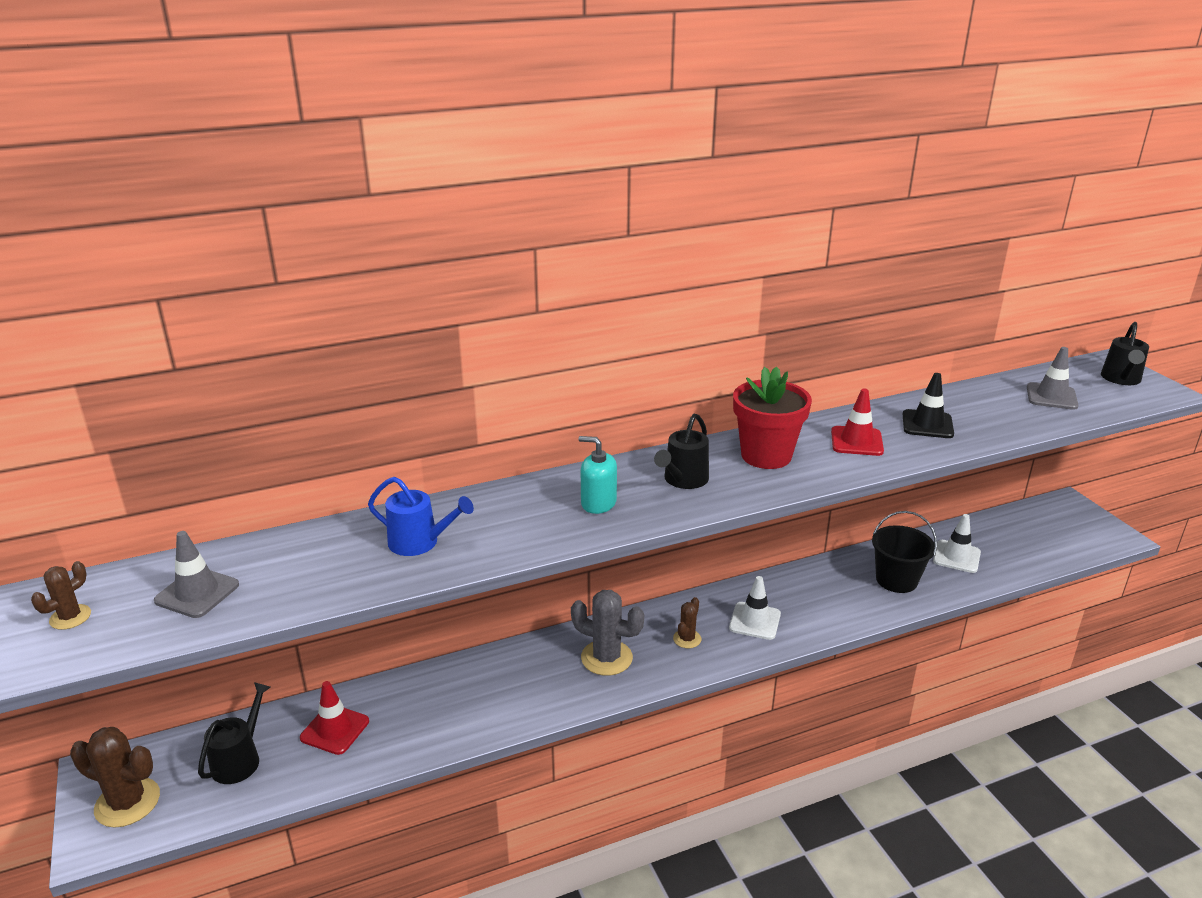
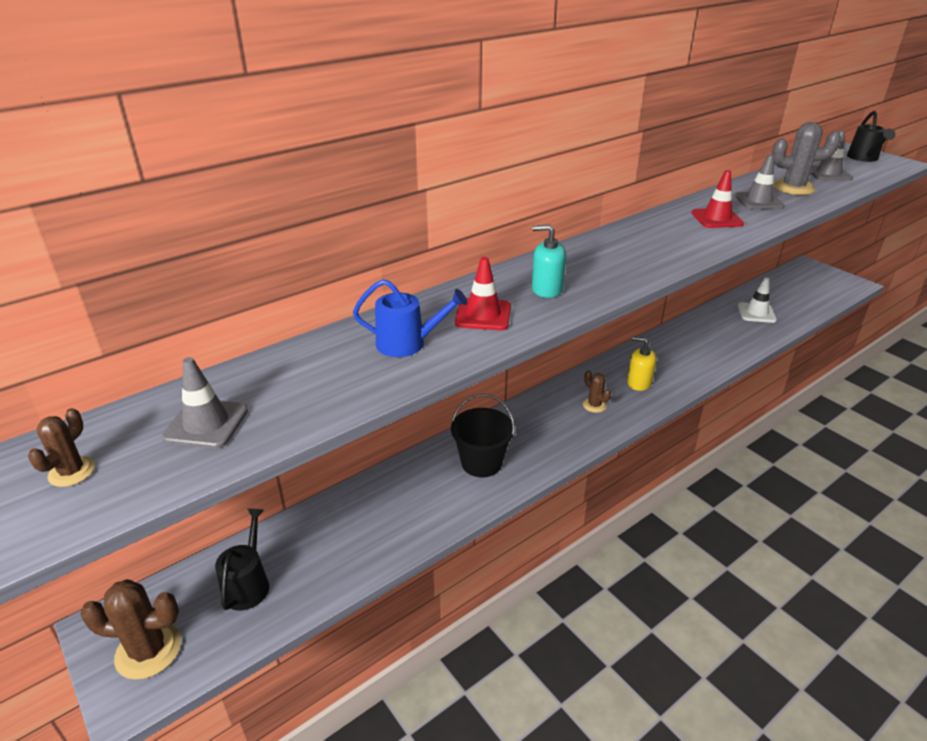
camera: 15 degrees left, 5 degrees up
red traffic cone [300,681,369,755] -> red traffic cone moved to [455,257,511,330]
grey cactus [571,590,644,676] -> grey cactus moved to [772,122,841,195]
black watering can [654,414,709,489] -> none
brown cactus [673,597,701,648] -> brown cactus turned 45 degrees counterclockwise [583,370,611,413]
white traffic cone [729,576,781,640] -> yellow soap dispenser [627,336,657,391]
red flower pot [733,366,812,469] -> none
black bucket [872,511,937,593] -> black bucket moved to [451,394,515,477]
black traffic cone [903,373,954,438] -> grey traffic cone [734,155,785,209]

